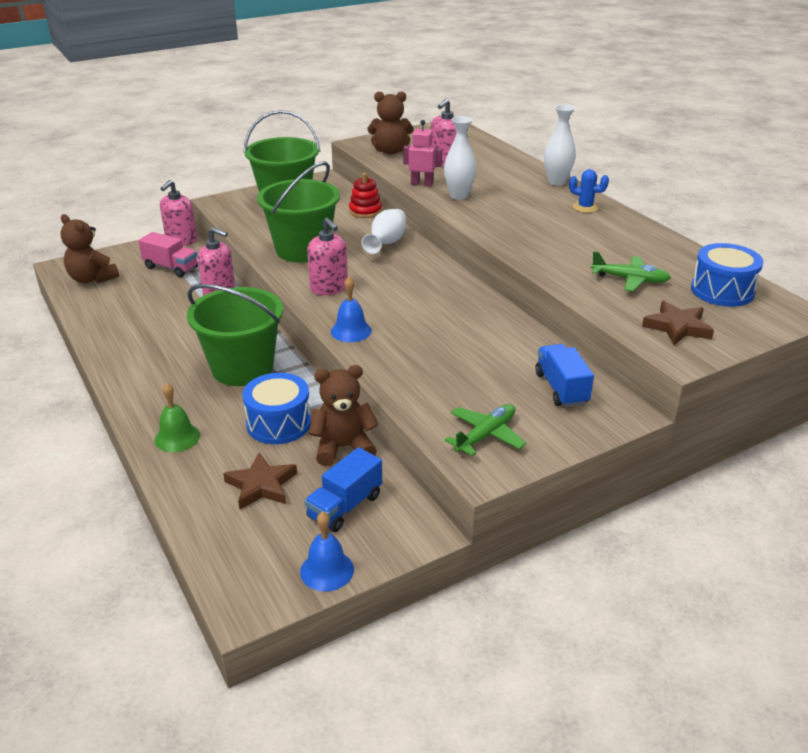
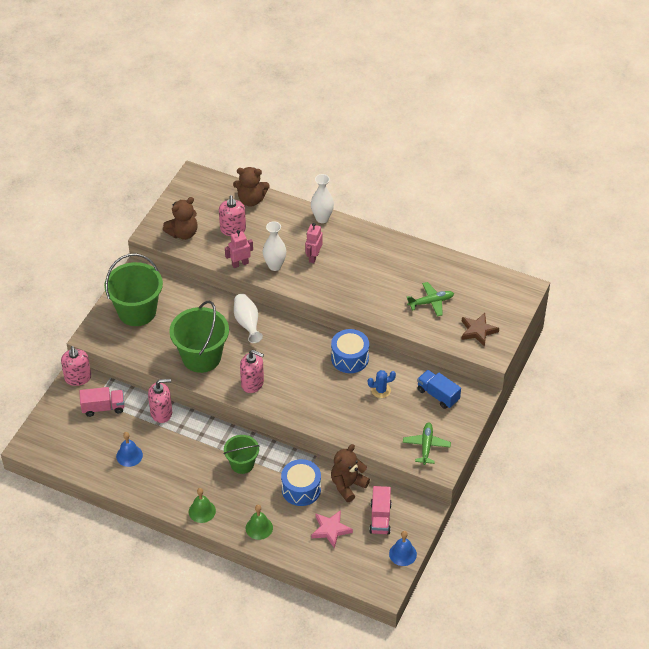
camera: 35 degrees left, 15 degrees up
brown teddy bear [60,214,119,283] -> brown teddy bear moved to [233,167,270,207]
green bucket [187,284,283,386] -> green bucket [223,435,259,474], size x0.58
brown star [223,453,297,509] -> pink star [311,510,353,549]
blue truck [304,447,382,532] -> pink truck [369,486,392,534]
blue bell [331,277,372,342] -> blue bell moved to [116,432,143,467]
red stacking toy [349,173,382,218] -> none
blue cactus [569,169,609,213] -> blue cactus moved to [368,370,396,398]
blue drum [691,243,764,307] -> blue drum moved to [331,329,369,373]
none -> green bell [189,488,216,523]
none -> pink robot [305,223,323,263]

